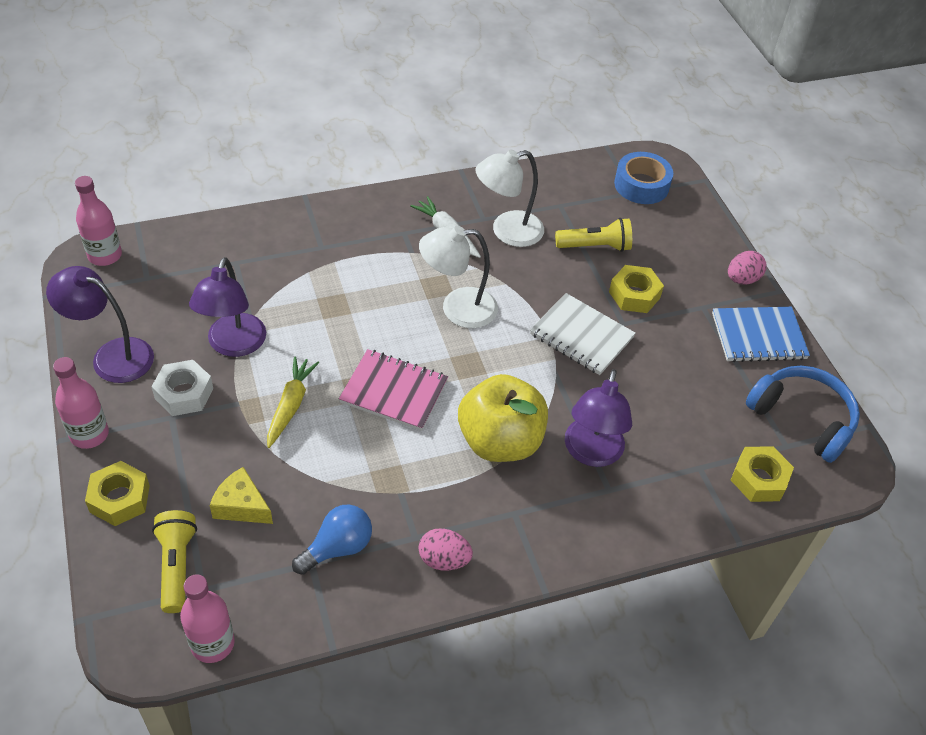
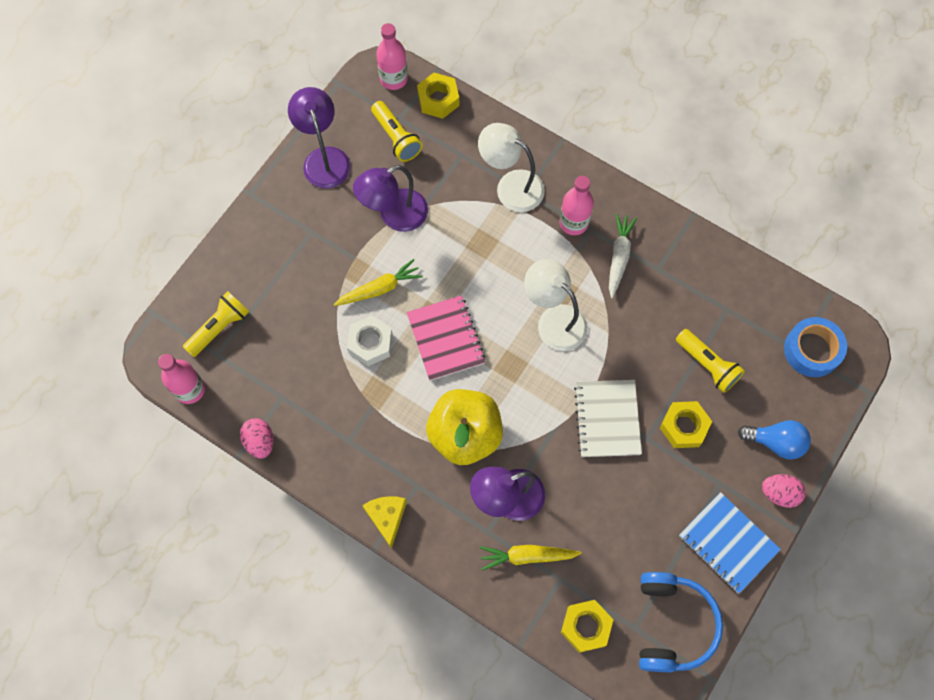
camera: 55 degrees right, 20 degrees up
pink bottle [53,357,109,449] -> pink bottle moved to [559,176,594,235]
yellow nut [85,461,150,526] -> yellow nut moved to [417,73,459,119]
white nut [151,360,213,416] -> white nut moved to [347,316,393,366]
yellow cheese [210,467,273,524] -> yellow cheese moved to [362,496,407,549]
blue light bulb [292,504,372,575] -> blue light bulb moved to [738,420,811,460]
pink egg [419,529,473,571] -> pink egg moved to [240,418,273,459]
white lamp [475,150,544,247] -> white lamp moved to [478,123,545,212]
none -> yellow flashlight [371,101,423,162]
none -> yellow carrot [480,545,581,571]

